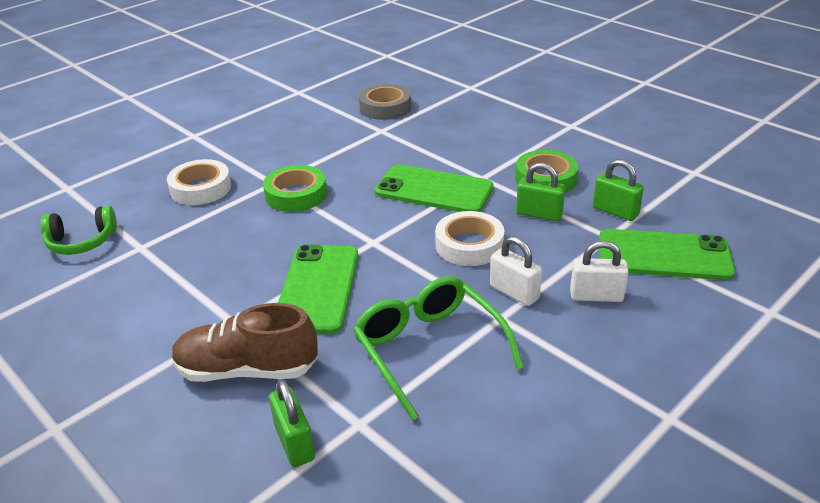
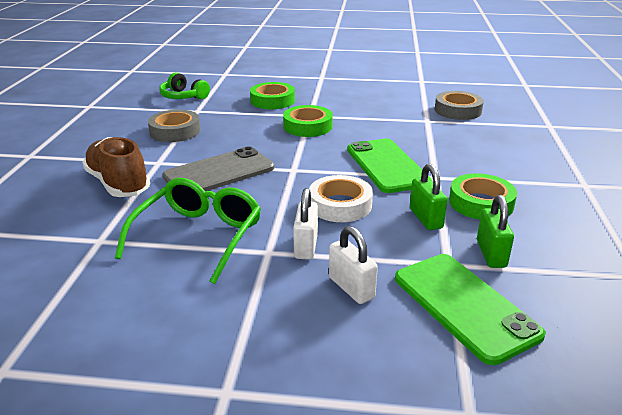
camera: 50 degrees right, 5 degrees down
white tape [167,159,231,205] -> green tape [250,82,295,109]
green padlock [269,379,315,467] -> none
green phone [278,244,358,334] -> grey phone [163,146,274,191]
none -> grey tape [148,109,201,142]

